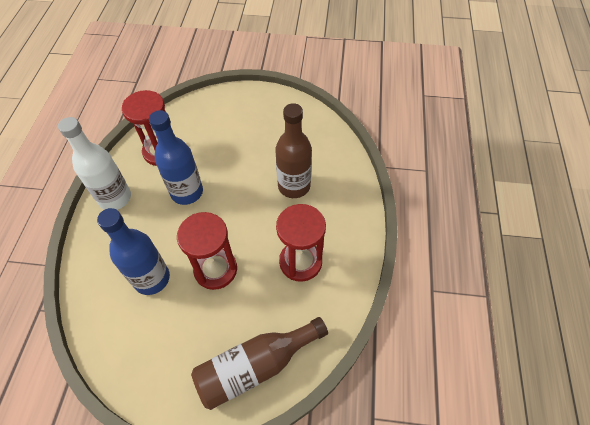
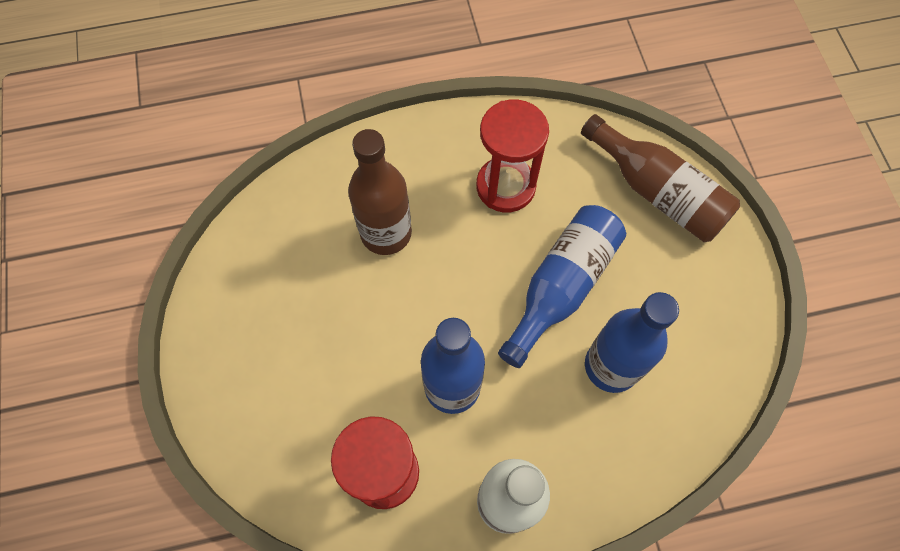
camera: 110 degrees left, 10 degrees up
red hourglass [177,212,237,290] -> blue bottle [498,205,626,368]

